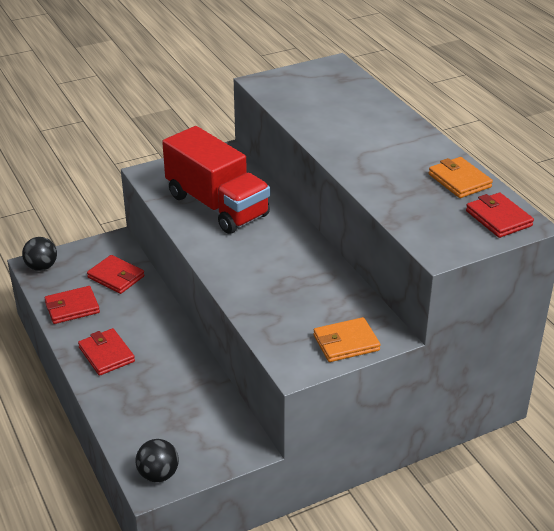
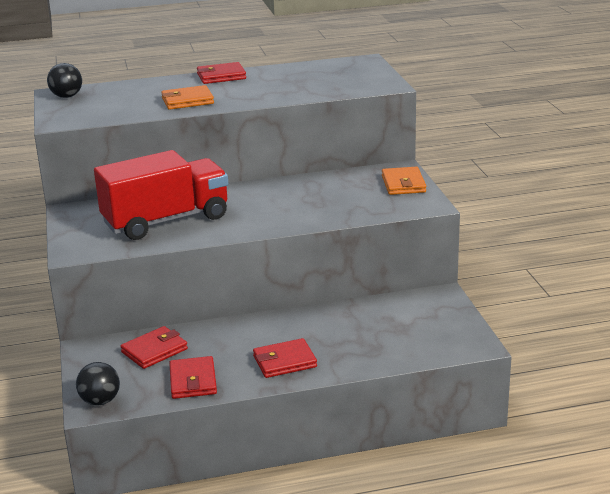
camera: 75 degrees left, 10 degrees down
black ball [136,439,179,482] -> black ball moved to [47,63,82,98]
orange wallet [429,157,493,198] -> orange wallet moved to [161,85,214,110]
red wallet [466,193,534,238] -> red wallet moved to [197,62,246,84]

